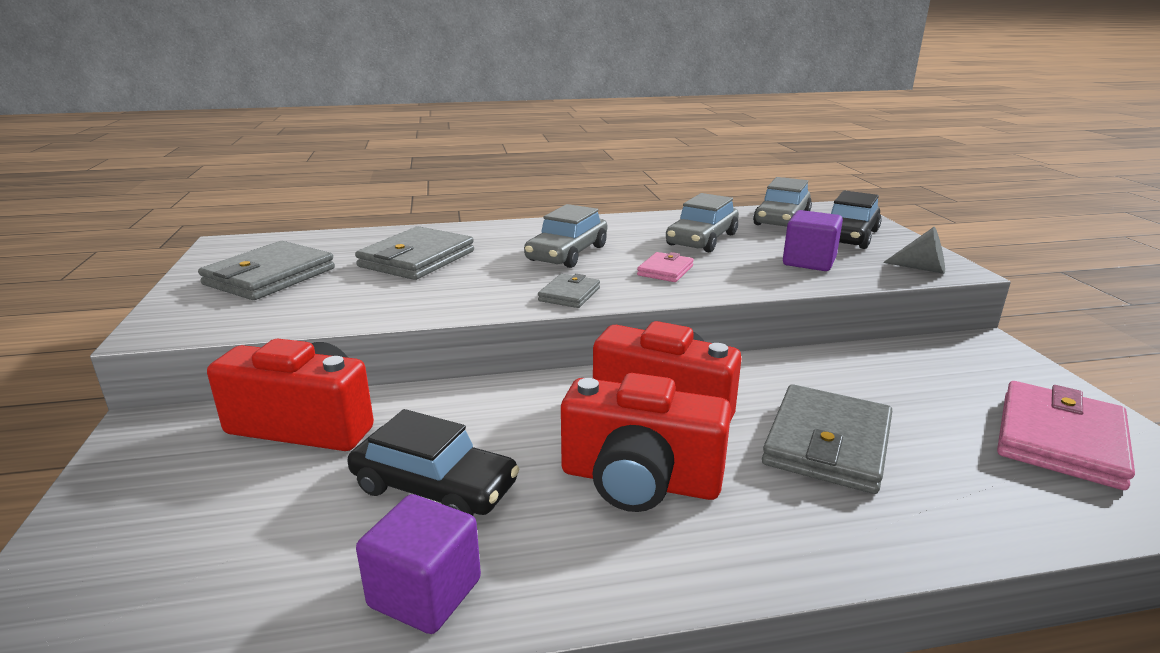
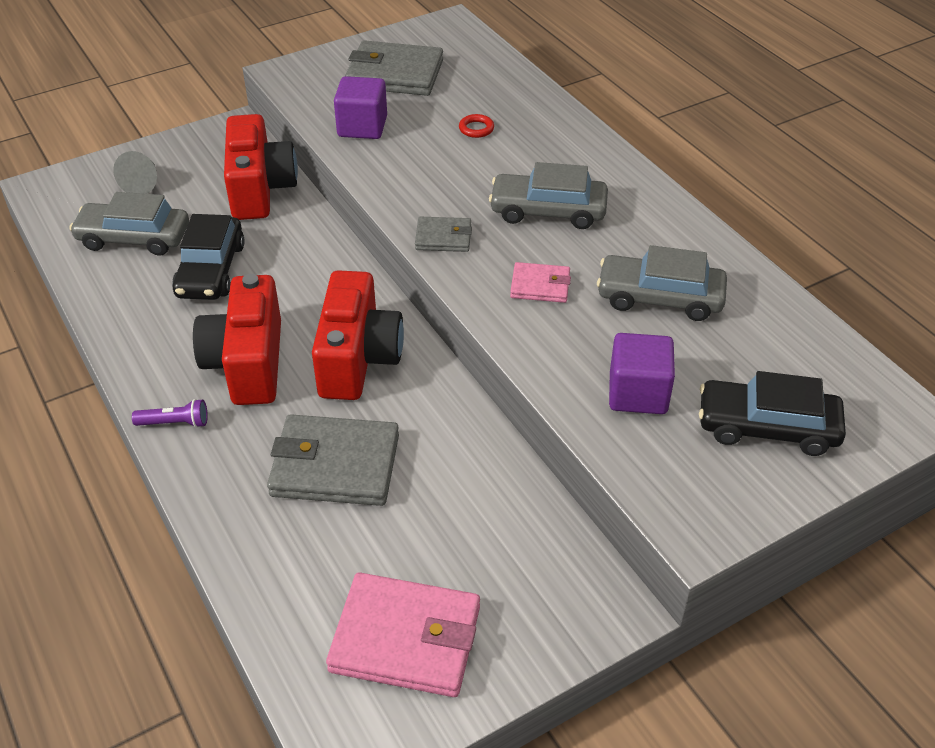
camera: 70 degrees right, 20 degrees up
grey wallet [355,226,474,280] -> red ring [459,114,494,138]
purple cube [356,494,481,634] -> purple cube moved to [334,76,387,139]
grey car [753,177,812,227] -> grey car moved to [69,192,189,256]
grey cone [883,227,945,274] -> grey cone moved to [113,151,157,194]
none -> purple flashlight [132,399,208,428]

